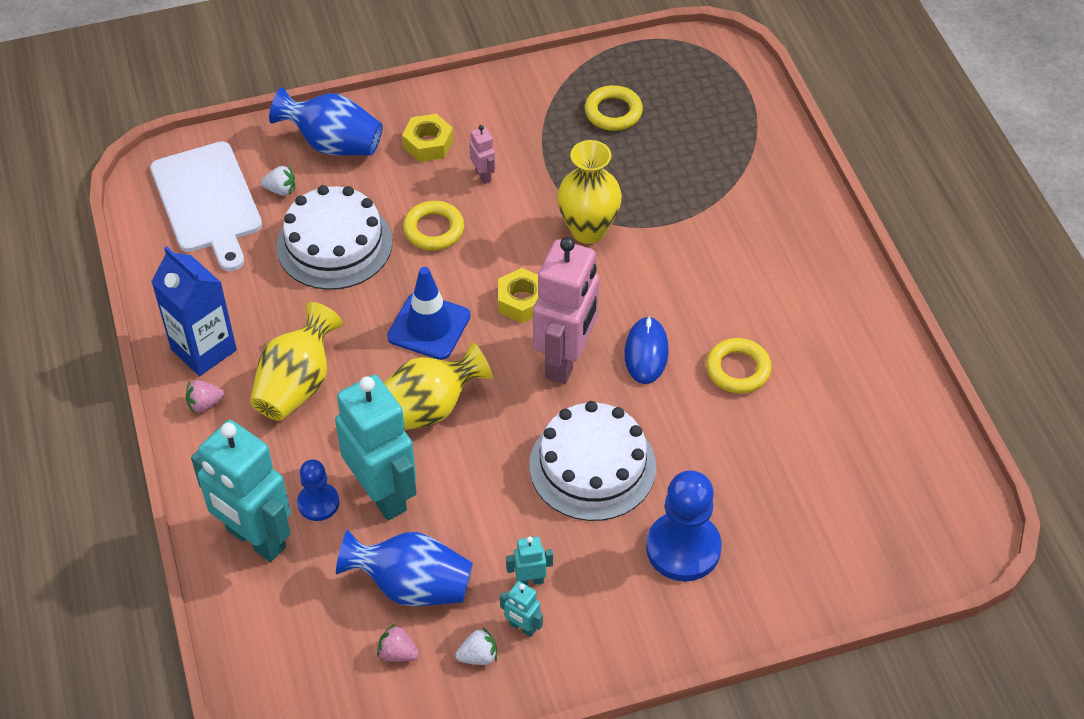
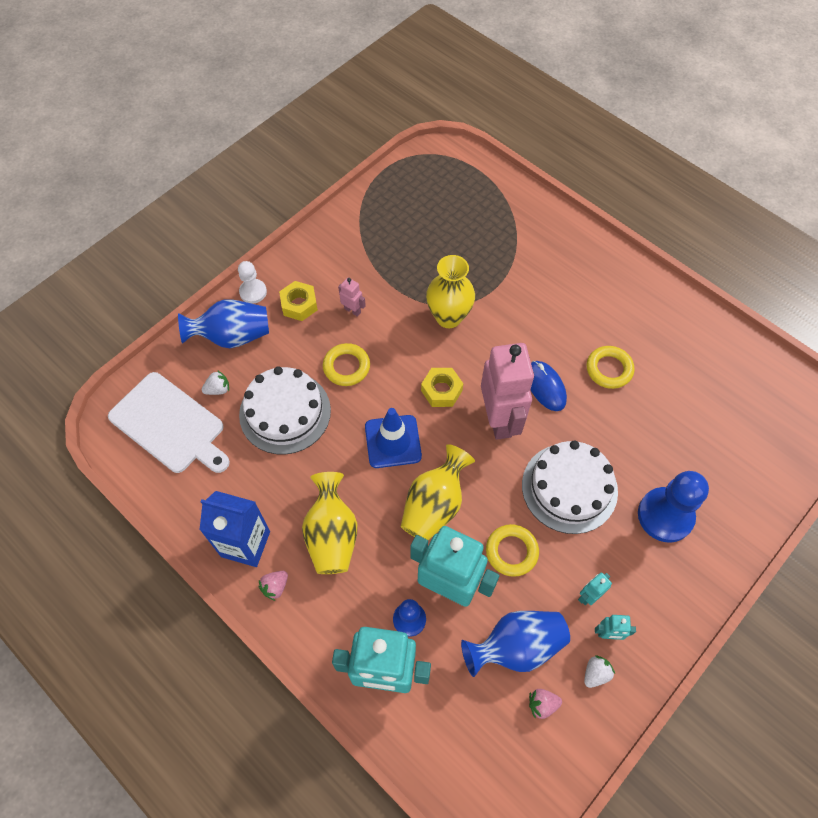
camera: 30 degrees left, 10 degrees up
yellow ring [585,85,643,131] -> yellow ring moved to [486,524,539,577]
none -> white pawn [238,261,267,304]

